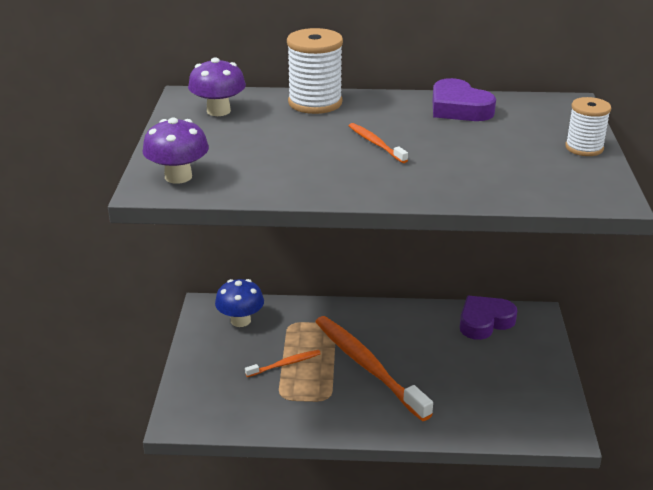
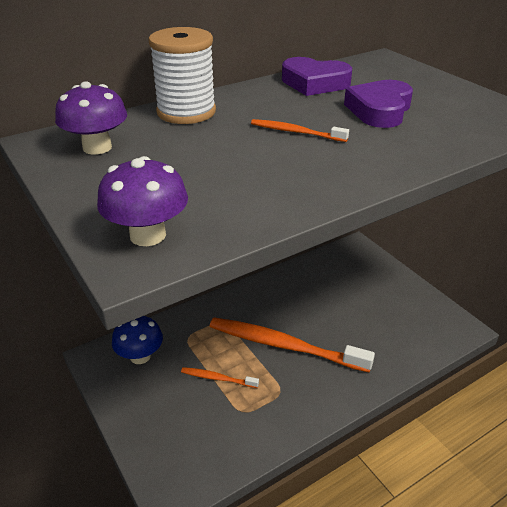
camera: 35 degrees left, 5 degrees up
orange toothbrush [245,350,321,377] -> orange toothbrush turned 105 degrees counterclockwise [181,367,259,388]
purple heart [460,296,517,340] -> purple heart moved to [344,80,413,128]
white spool [565,97,611,156] -> none

